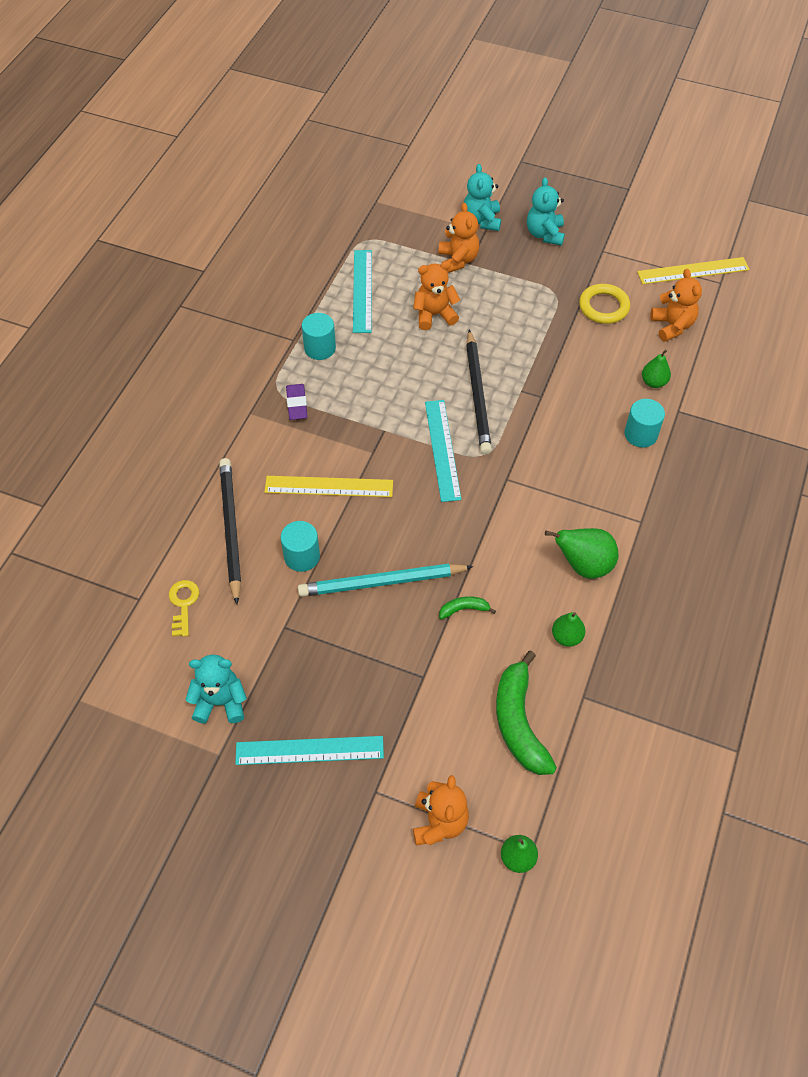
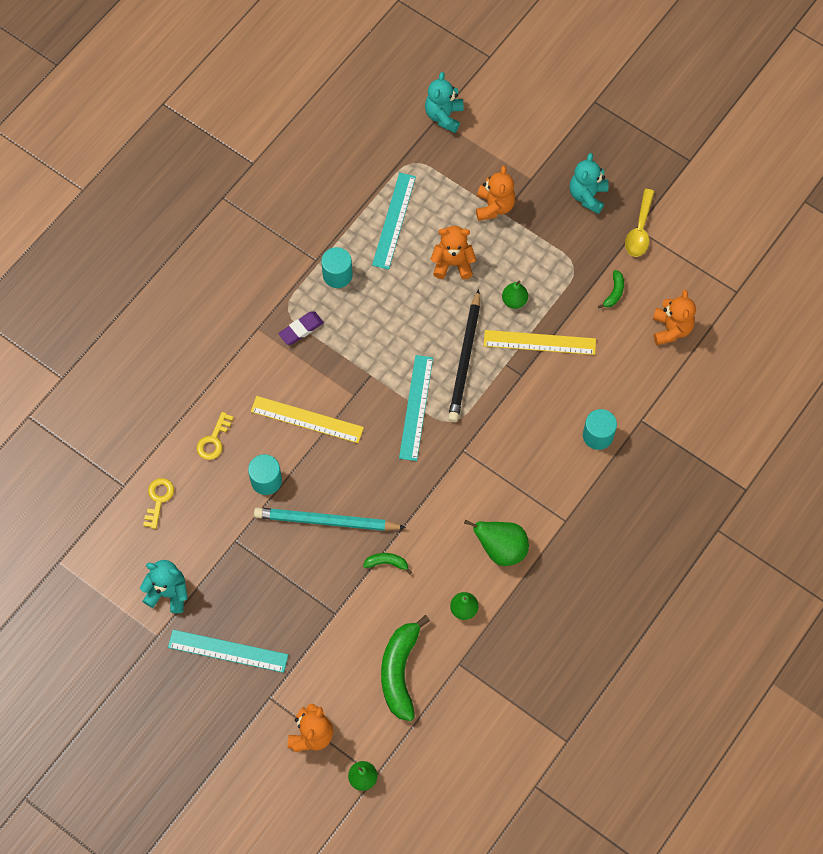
camera: 15 degrees right, 10 degrees up
black pencil [219,458,241,605] -> yellow key [197,412,234,460]
purple eraser [286,384,308,420] -> purple eraser turned 45 degrees clockwise [278,312,324,345]
turquoise teddy bear [464,164,501,231] -> turquoise teddy bear moved to [425,72,463,133]
yellow ring [579,284,630,324] -> green banana [598,270,624,309]
yellow ruler [637,257,750,284] -> yellow ruler moved to [484,330,596,355]
green pear [642,350,671,388] -> green pear moved to [502,281,528,309]
none -> yellow spoon [625,189,655,257]

